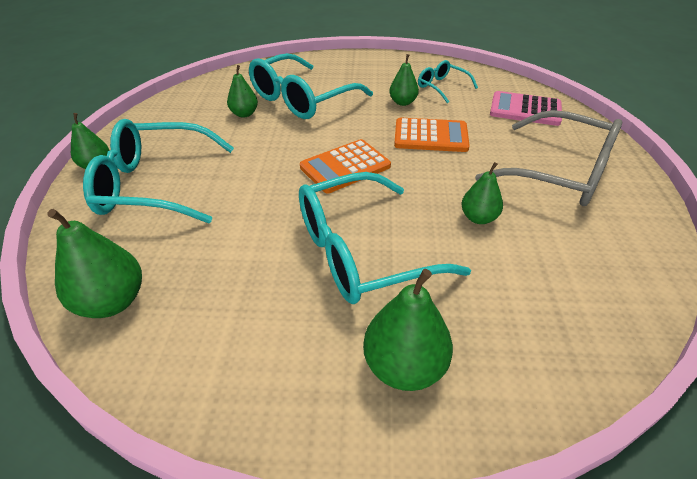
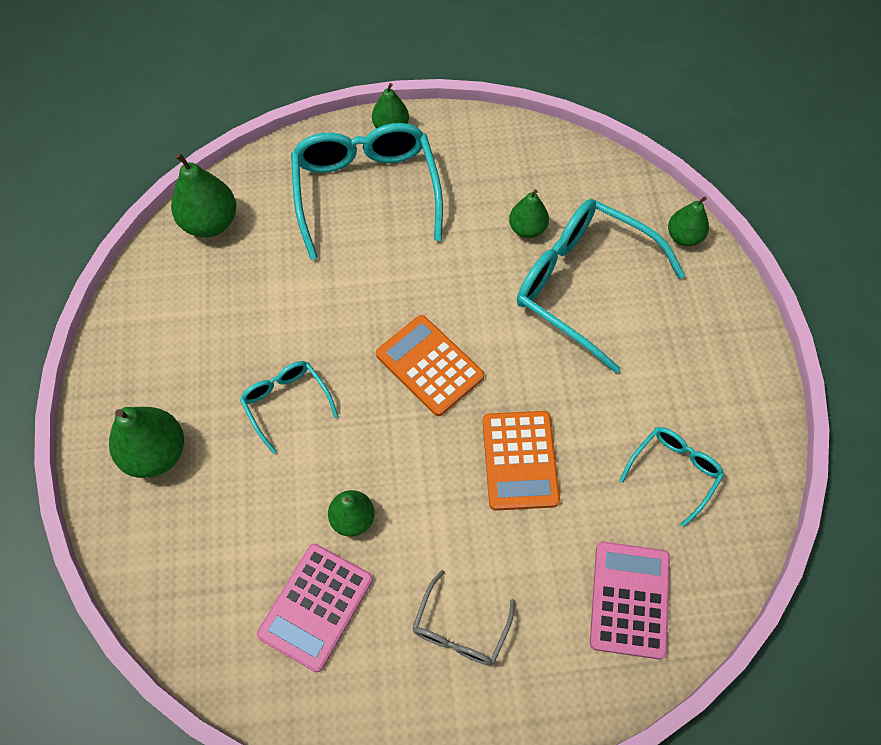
camera: 80 degrees right, 20 degrees up
turquoise glasses [299,172,471,304] -> turquoise glasses [240,361,338,454], size x0.51
green pear [389,54,419,106] -> green pear moved to [668,197,709,246]
grey glasses [475,110,622,206] -> grey glasses [412,570,515,666], size x0.51
none -> pink calculator [257,544,373,672]

